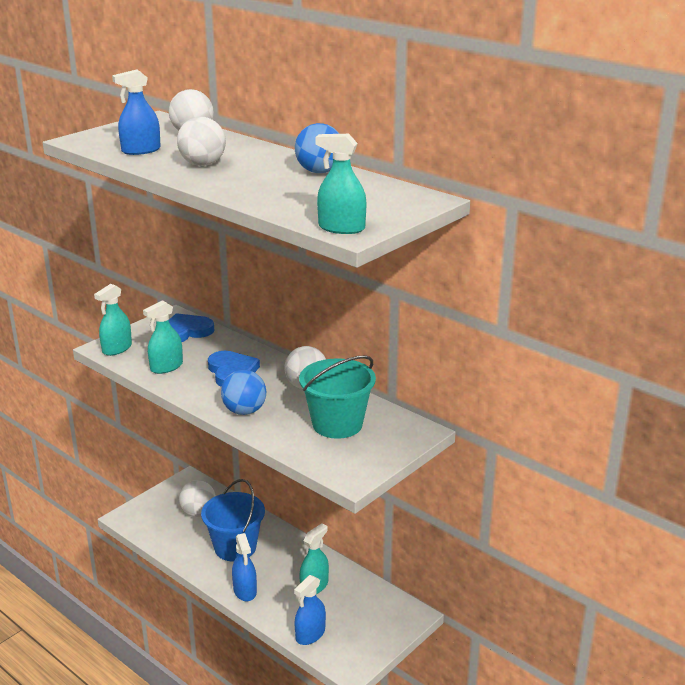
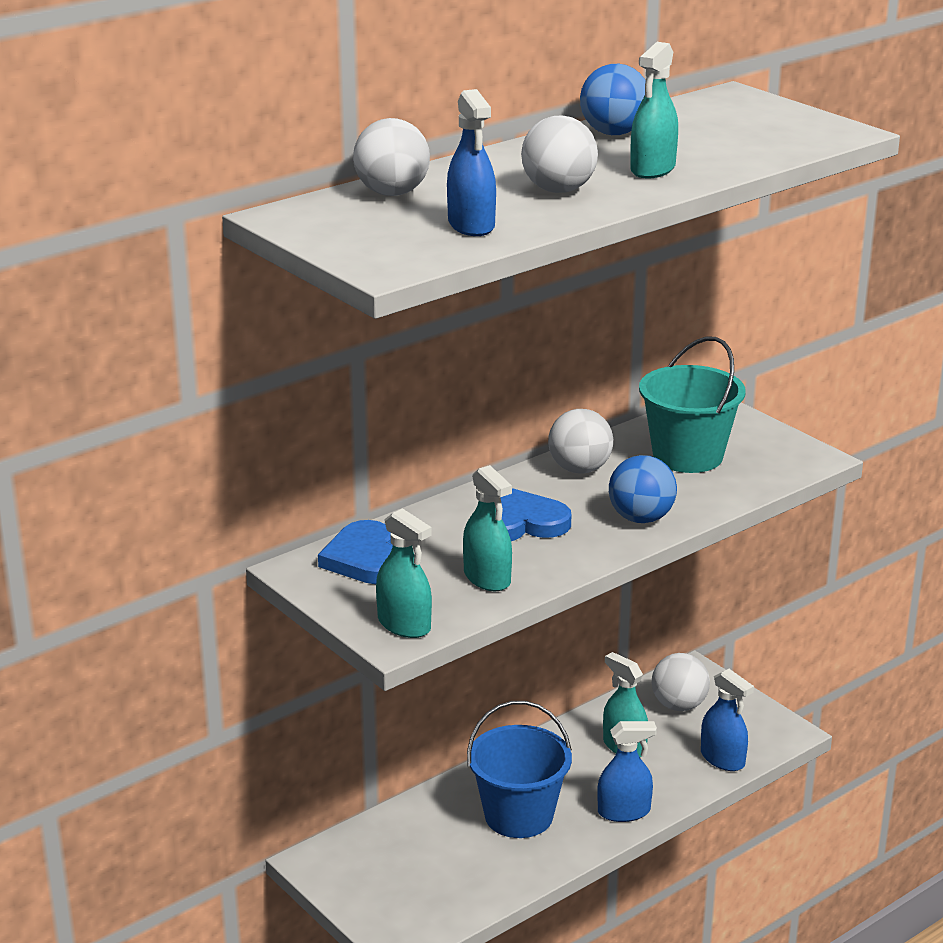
camera: 80 degrees left, 0 degrees up
white ball [179,480,216,517] -> white ball moved to [652,653,710,711]
turquoise spray bottle [315,134,366,234] -> turquoise spray bottle moved to [630,42,678,178]

